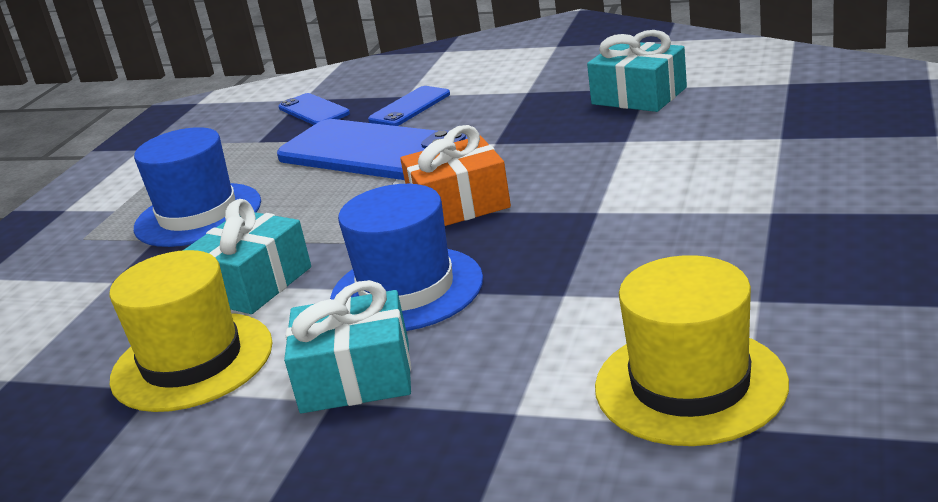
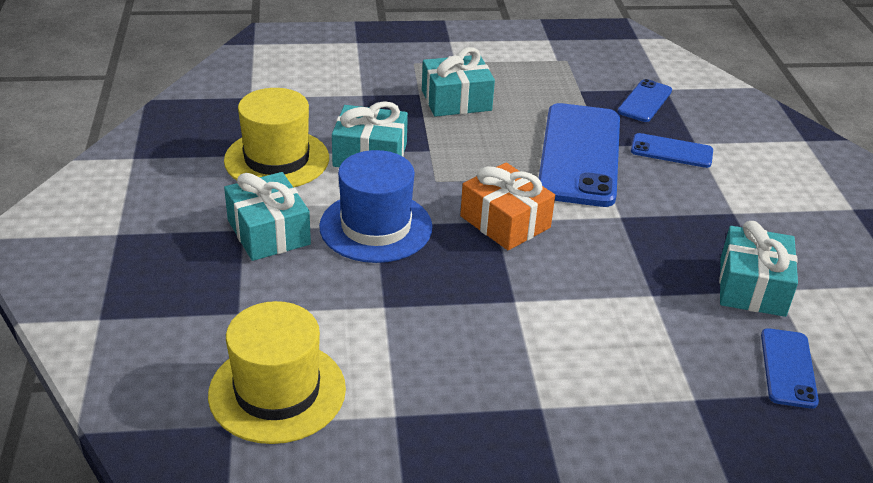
camera: 60 degrees right, 10 degrees up
blue hat [134,127,261,247] -> turquoise gift [422,48,495,117]
none -> blue phone [761,328,819,409]

